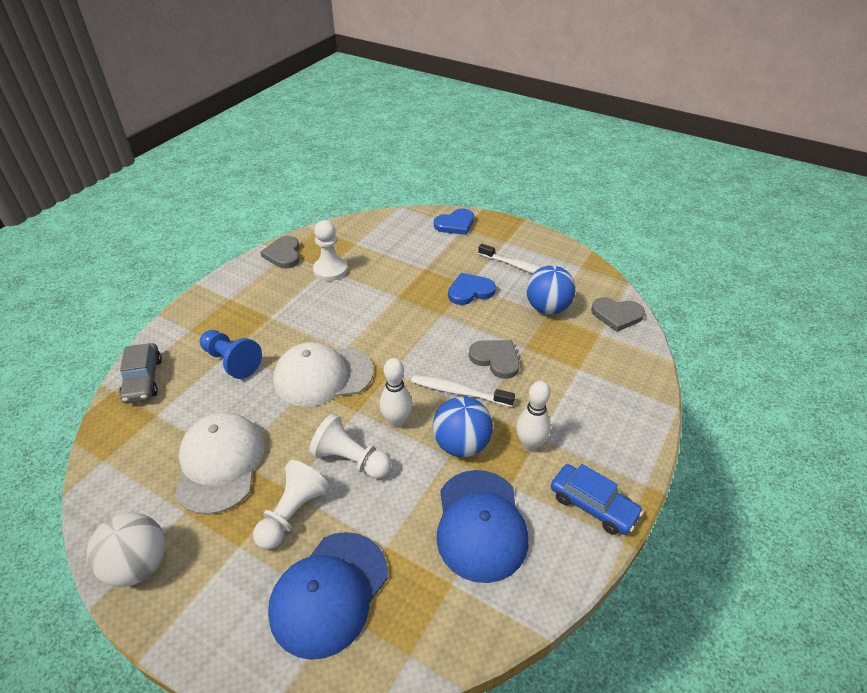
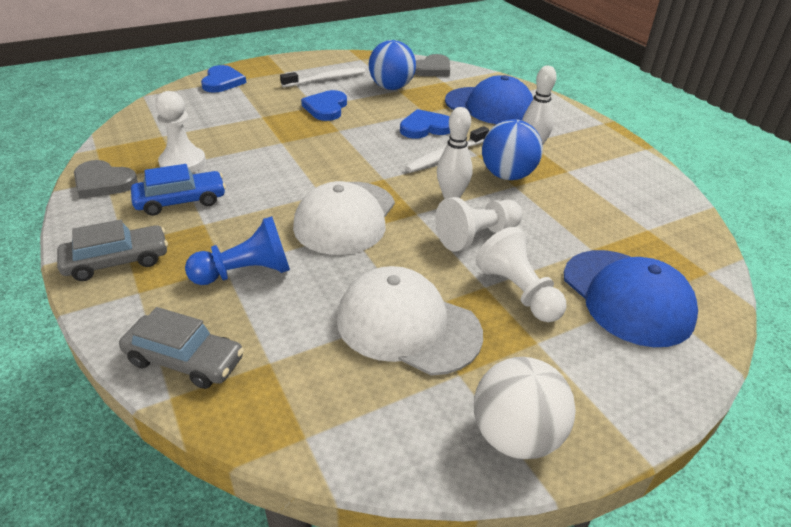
camera: 60 degrees left, 5 degrees down
blue cap [436,470,528,583] -> blue cap moved to [445,75,533,124]
grey heart [469,340,520,379] -> blue heart [400,109,450,139]
blue car [551,464,644,535] -> blue car moved to [131,164,226,216]
none -> grey car [57,219,168,281]

